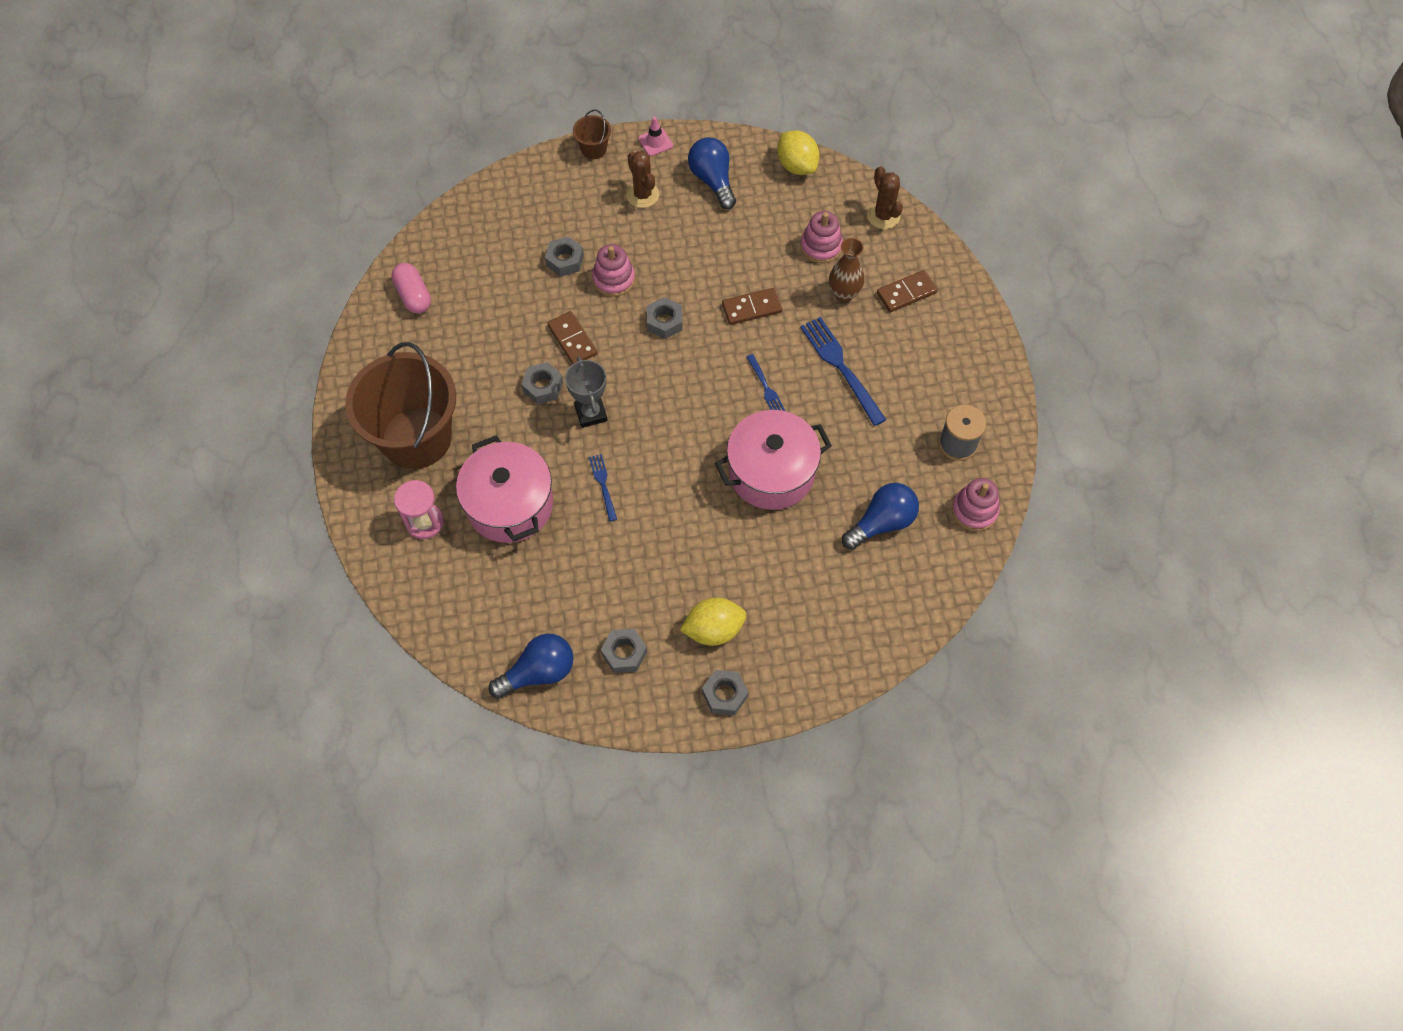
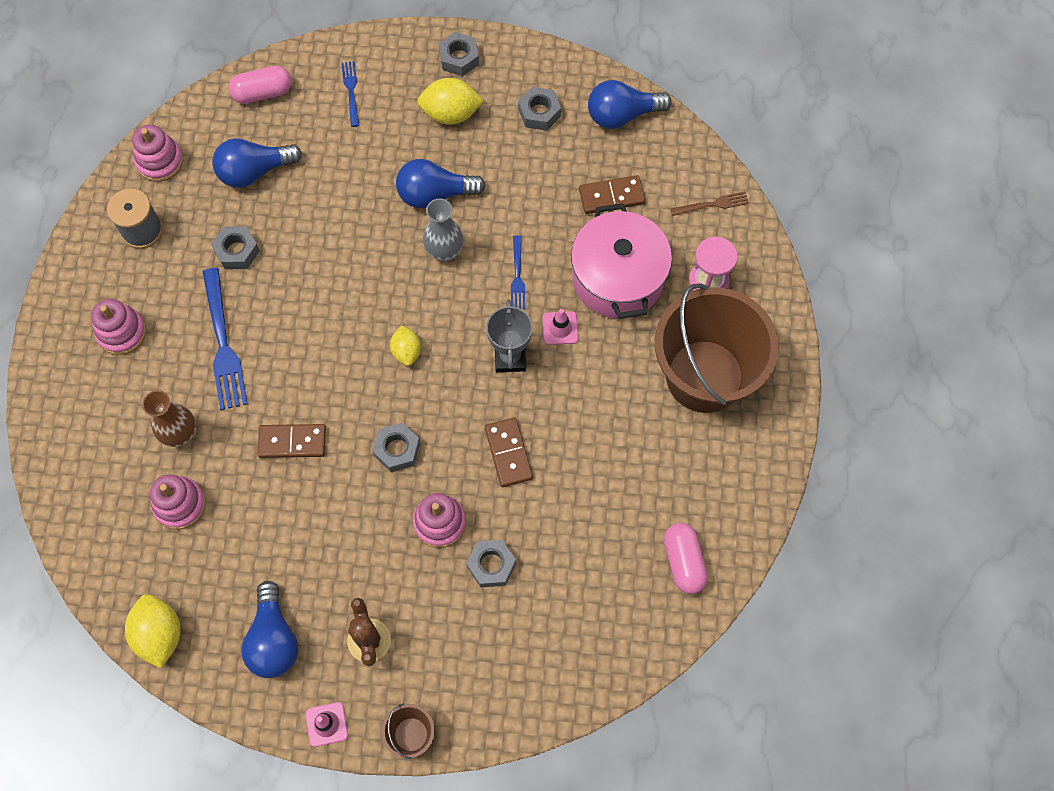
camera: 165 degrees left, 5 degrees up
grey nut [521,362,563,404] -> grey nut moved to [211,226,260,269]
pink pot [715,410,832,510] -> none
blue fork [747,354,785,411] -> blue fork moved to [341,61,359,127]
brown cactus [867,166,903,229] -> none
brown domino [877,270,938,312] -> brown domino moved to [579,175,645,214]
none -> pink stacking toy [91,299,147,355]
none -> pink capsule [228,66,292,104]
none -> yellow lemon [390,325,421,366]
none -> blue light bulb [396,159,486,208]
none -> grey vase [423,199,463,262]
none -> pink traffic cone [542,309,579,345]
none -> brown fork [671,191,749,216]

